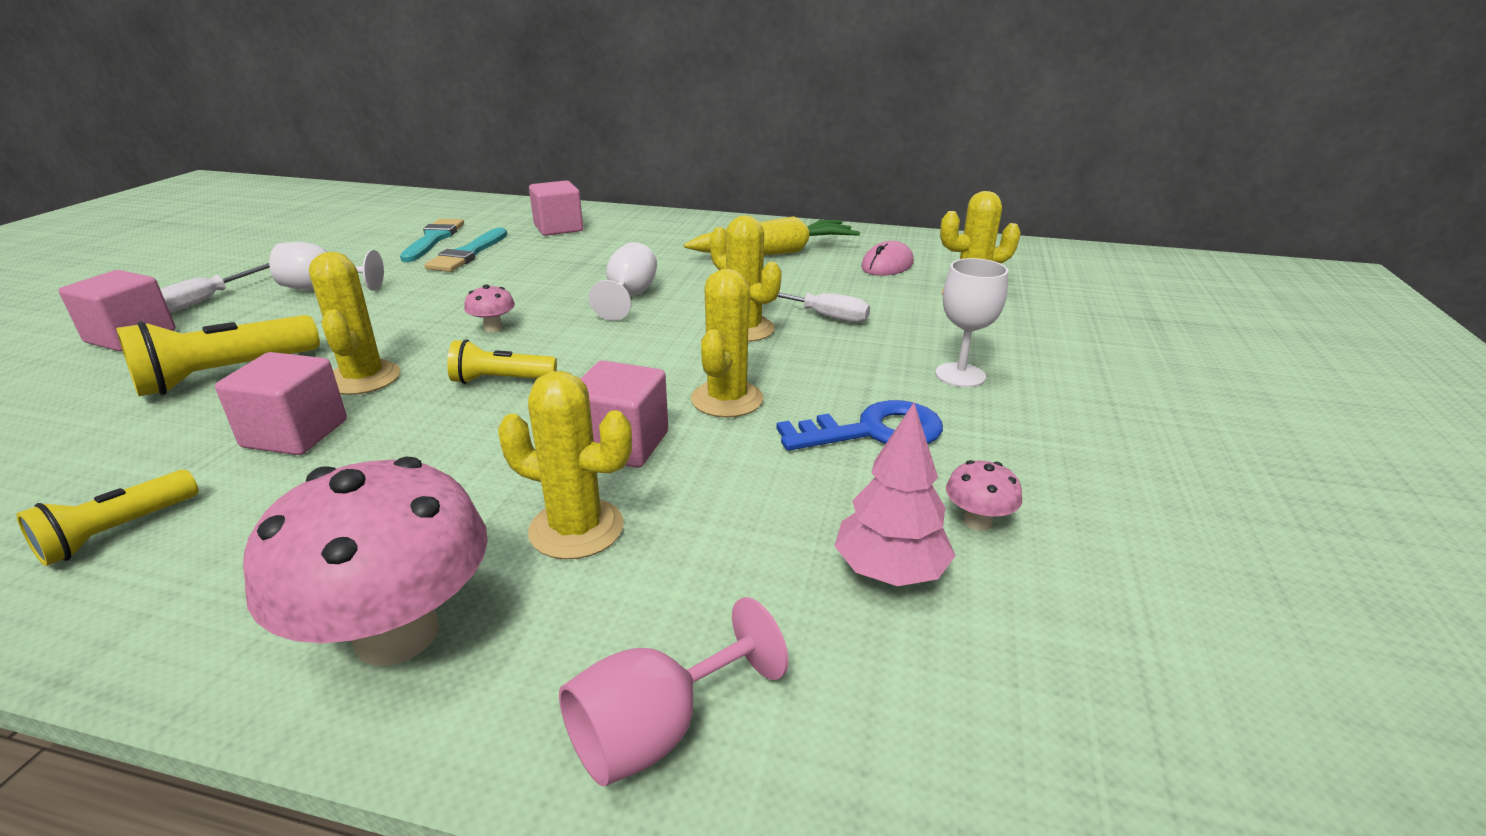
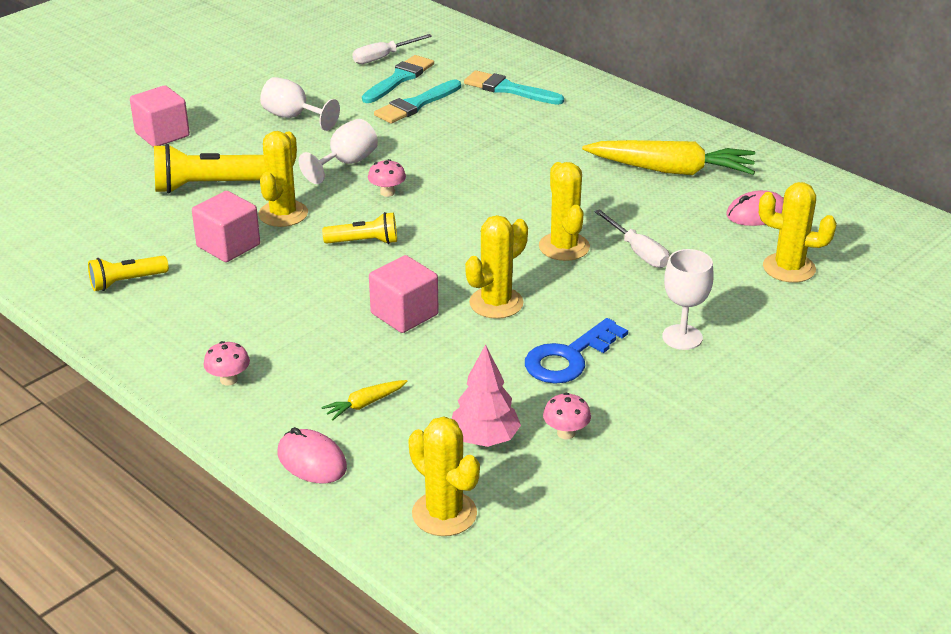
camera: 30 degrees right, 5 degrees up
white screwdriver [160,263,270,313] -> white screwdriver moved to [352,34,432,64]
pink mushroom [243,457,488,666] -> pink mushroom [203,341,250,386], size x0.42
yellow flashlight [447,339,557,384] -> yellow flashlight turned 150 degrees clockwise [322,212,397,244]
yellow cactus [498,371,632,559] -> yellow cactus moved to [408,417,480,536]
pink cube [529,180,583,236] -> turquoise brush [464,70,564,105]
pink goblet [559,597,789,786] -> pink mouse [278,427,347,483]
white goblet [589,242,657,321] -> white goblet moved to [299,119,378,184]
blue key [777,400,943,451] -> blue key turned 120 degrees clockwise [525,318,628,384]
none -> yellow carrot [321,380,407,420]

